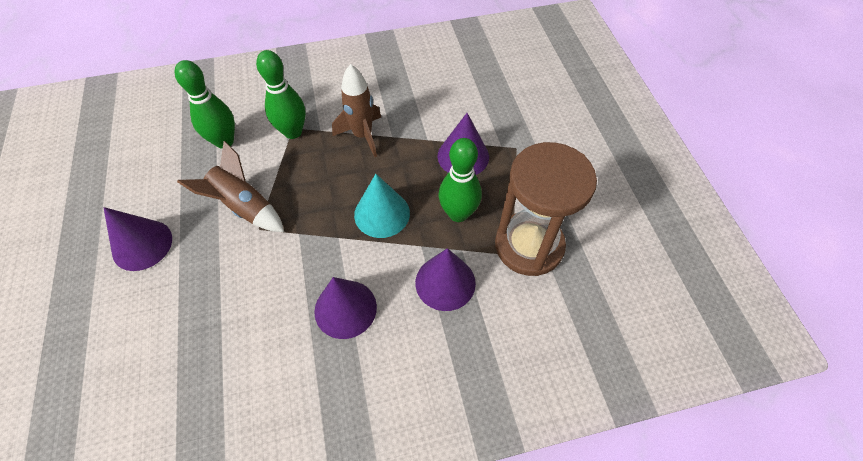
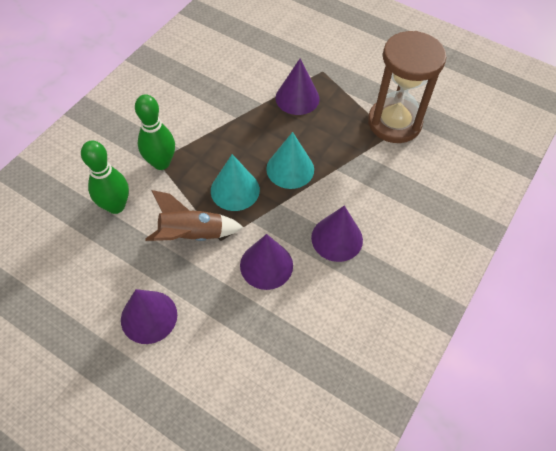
camera: 45 degrees left, 0 degrees up
brown rocket [332,64,381,157] -> none
purple cone [415,248,476,311] -> purple cone moved to [240,234,293,290]
green bowling pin [439,138,482,222] -> none
none -> turquoise cone [211,154,260,211]

